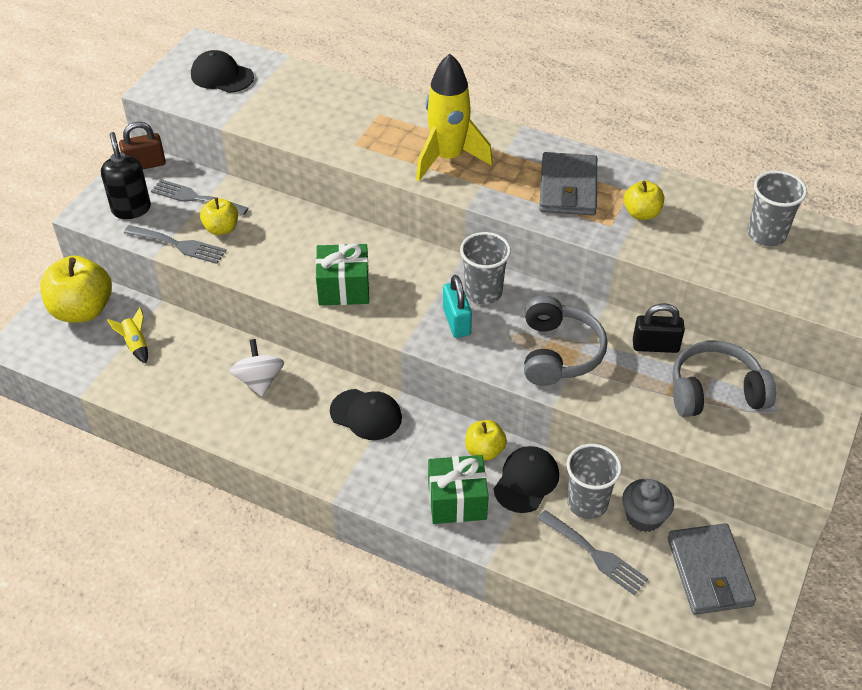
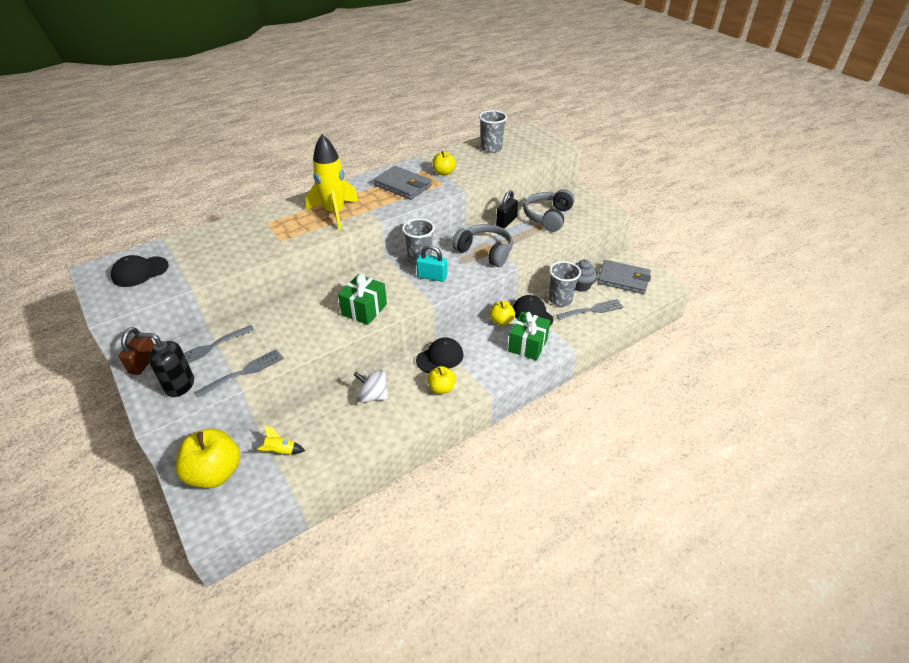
camera: 60 degrees left, 5 degrees down
yellow apple [200,198,238,235] -> yellow apple moved to [427,366,456,394]

